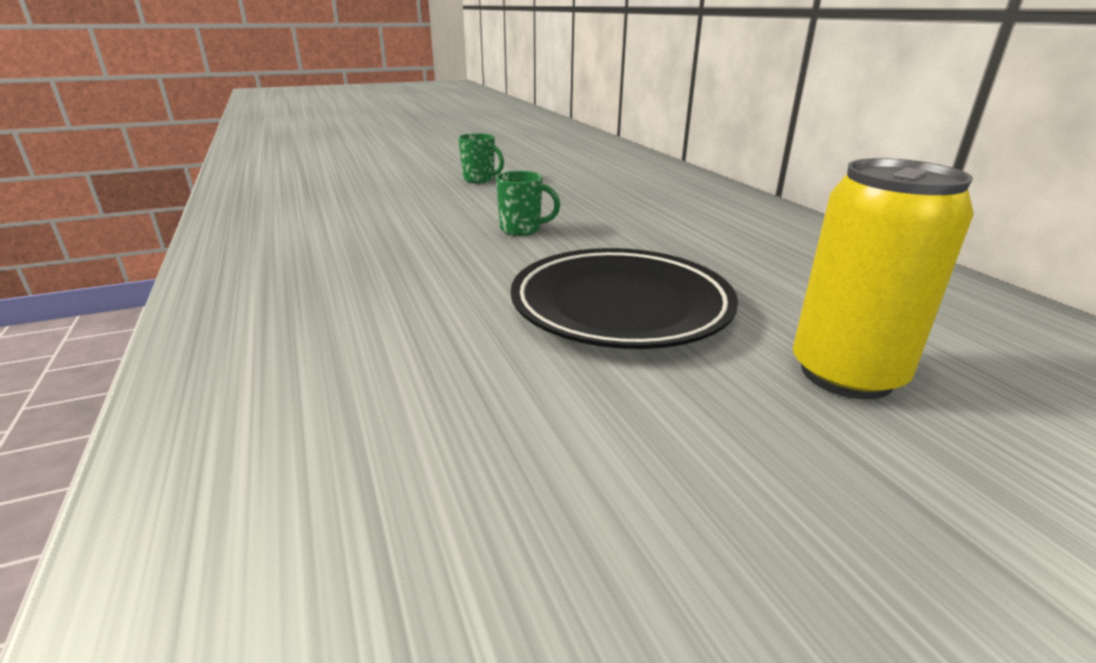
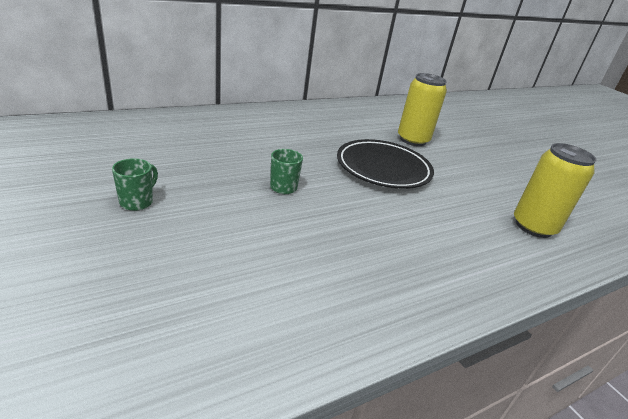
camera: 100 degrees left, 5 degrees up
none -> yellow can [514,143,597,238]

